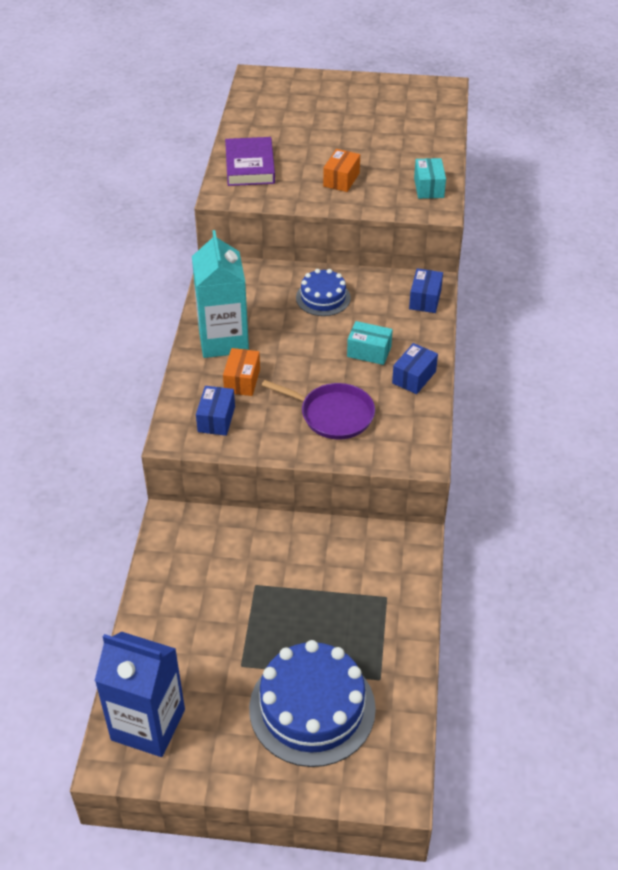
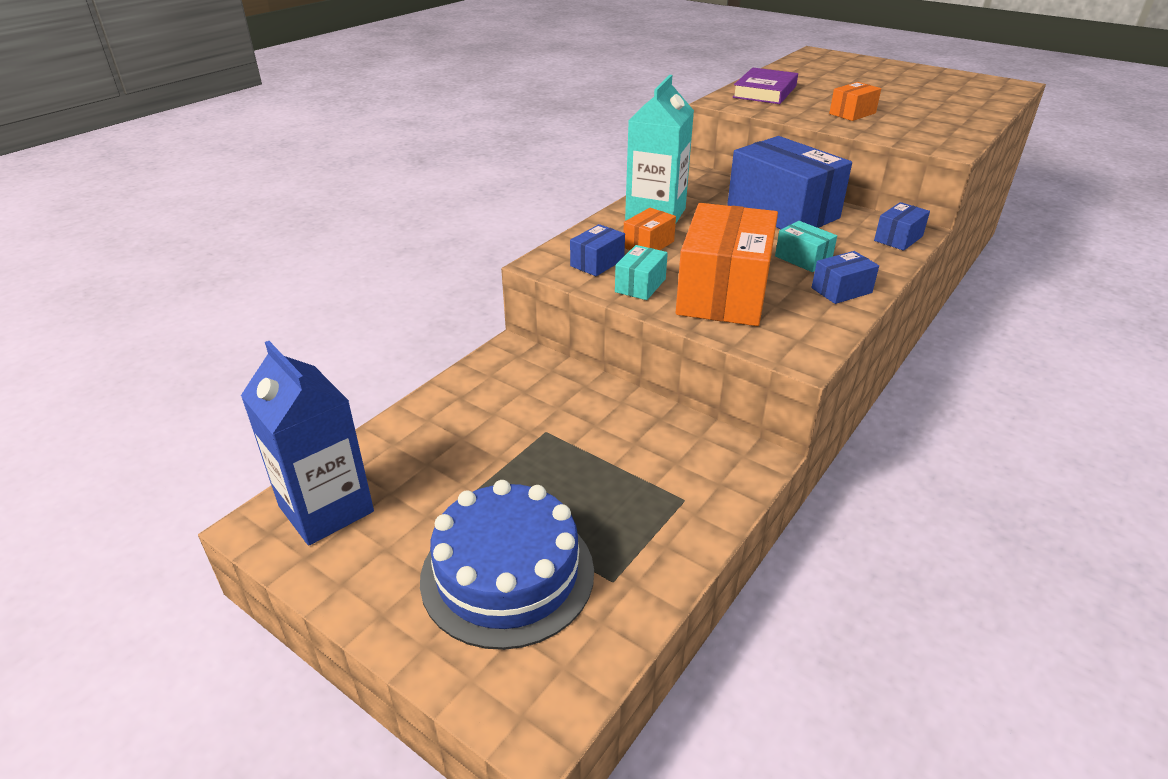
camera: 30 degrees right, 10 degrees down
purple pan [262,380,375,439] -> orange box [676,203,778,326]
blue cake [296,269,351,316] -> blue box [727,136,852,229]
turquoise box [414,158,446,199] -> turquoise box moved to [615,245,668,300]

